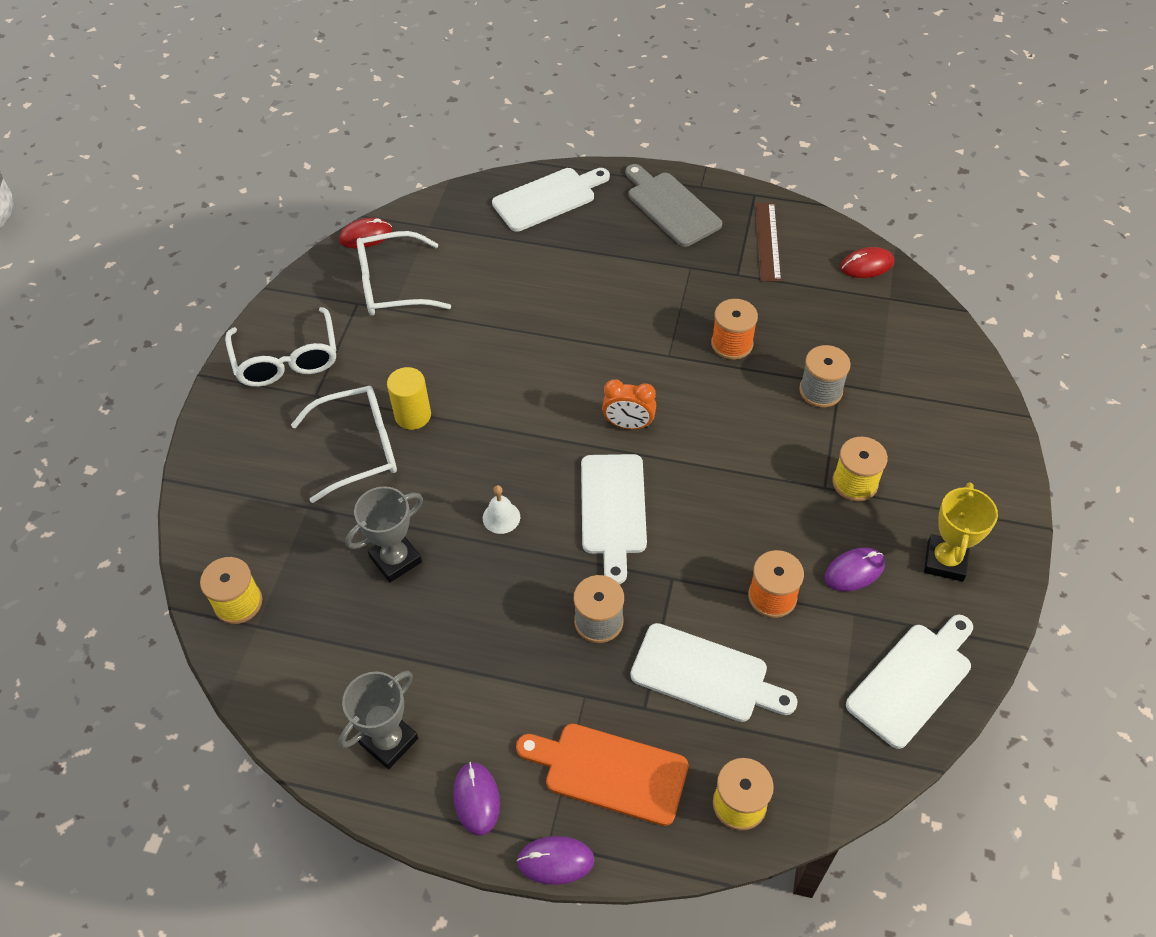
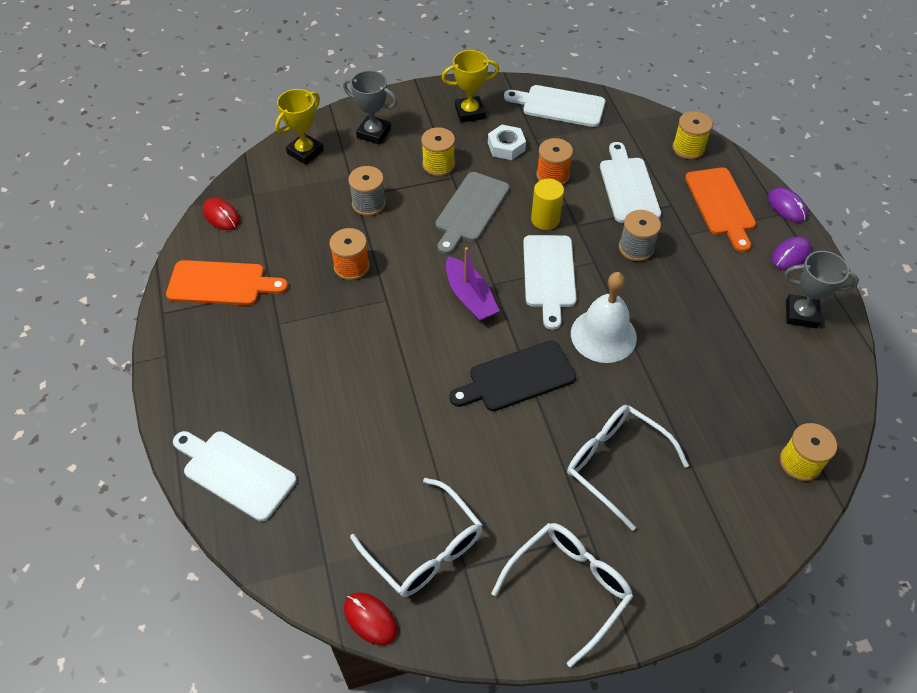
camera: 120 degrees left, 0 degrees up
grey trophy [345,486,423,582] -> grey trophy moved to [343,70,397,145]
yellow cylinder [387,367,431,430] -> yellow cylinder moved to [531,179,564,230]
white bell [483,485,520,534] -> white bell [571,272,637,363], size x2.12
white cutting board [581,454,647,584] -> white cutting board turned 120 degrees clockwise [523,235,577,330]
orange clock [602,379,656,429] -> purple boat [446,247,500,321]
grey cutting board [625,164,722,247] -> grey cutting board moved to [435,172,510,254]
brown ruler [755,203,781,282] -> orange cutting board [166,260,288,305]
purple mouse [825,548,885,591] -> white nut [488,125,526,160]
none -> yellow trophy [275,89,324,165]
none -> black cutting board [449,340,576,411]

